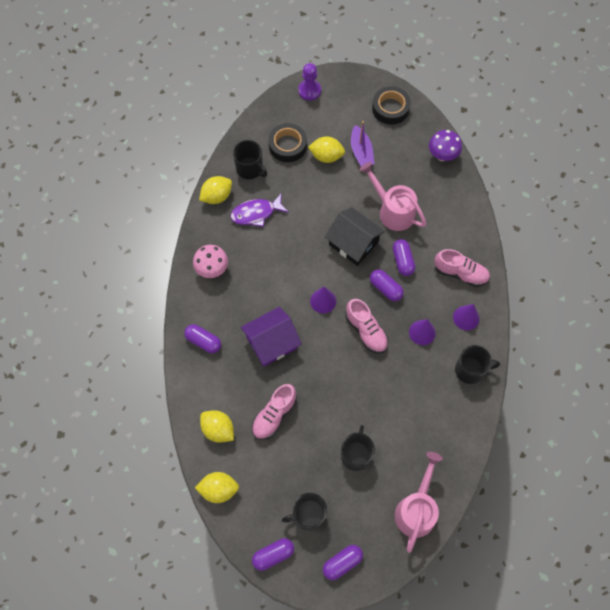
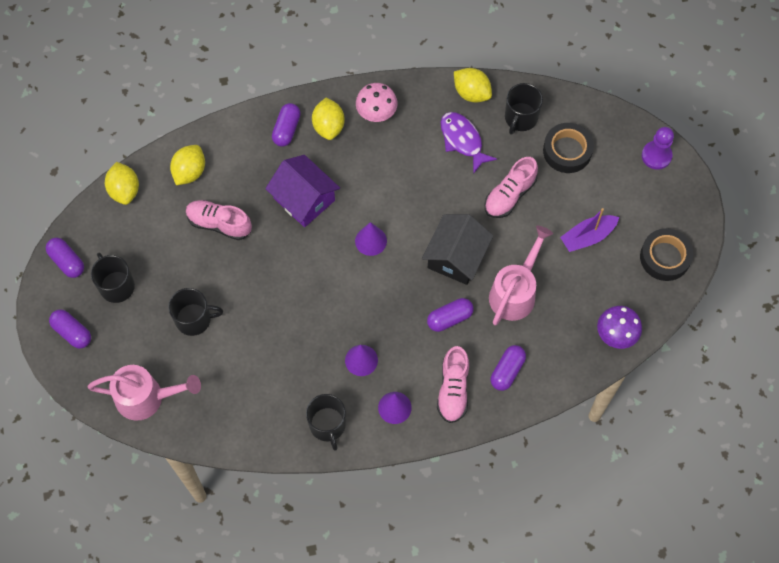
camera: 75 degrees right, 0 degrees up
yellow lemon [308,136,345,163] -> yellow lemon moved to [312,97,345,140]
pink shoe [346,299,388,354] -> pink shoe moved to [485,157,538,218]
purple capsule [370,269,404,301] -> purple capsule moved to [491,345,526,391]

